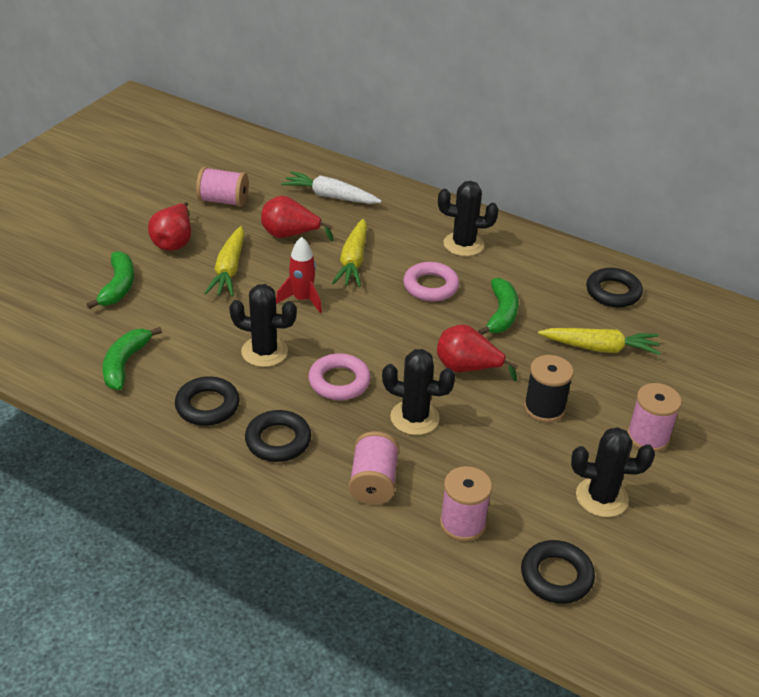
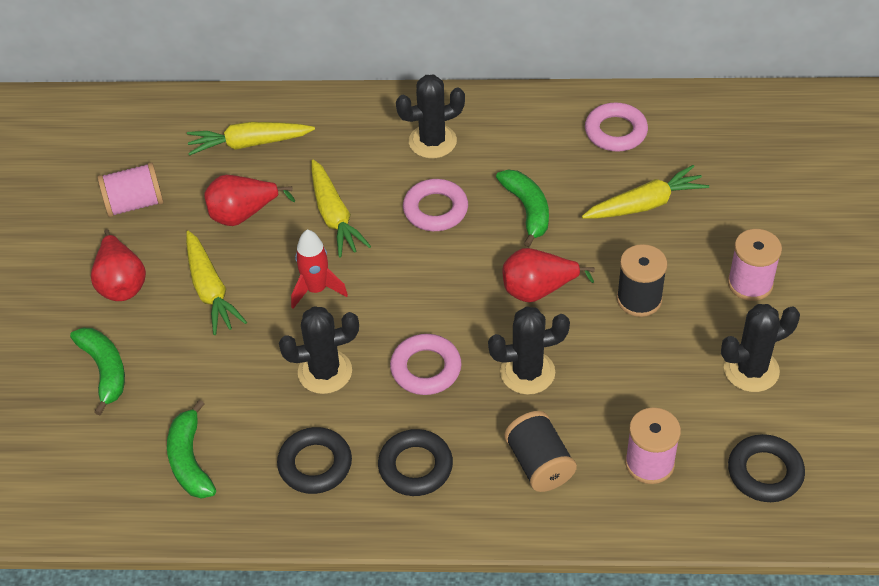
camera: 25 degrees left, 10 degrees up
white carrot [281,171,382,204] -> yellow carrot [187,122,315,156]
pink spool [349,431,399,505] -> black spool [504,411,577,492]
black ring [586,268,643,307] -> pink ring [585,103,648,152]

